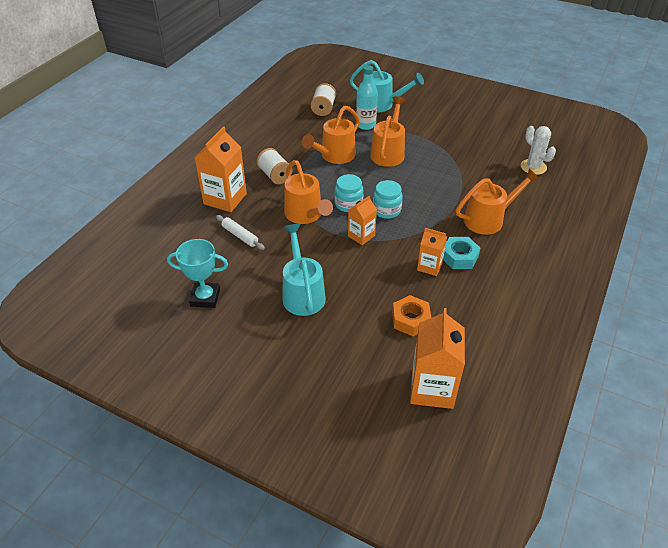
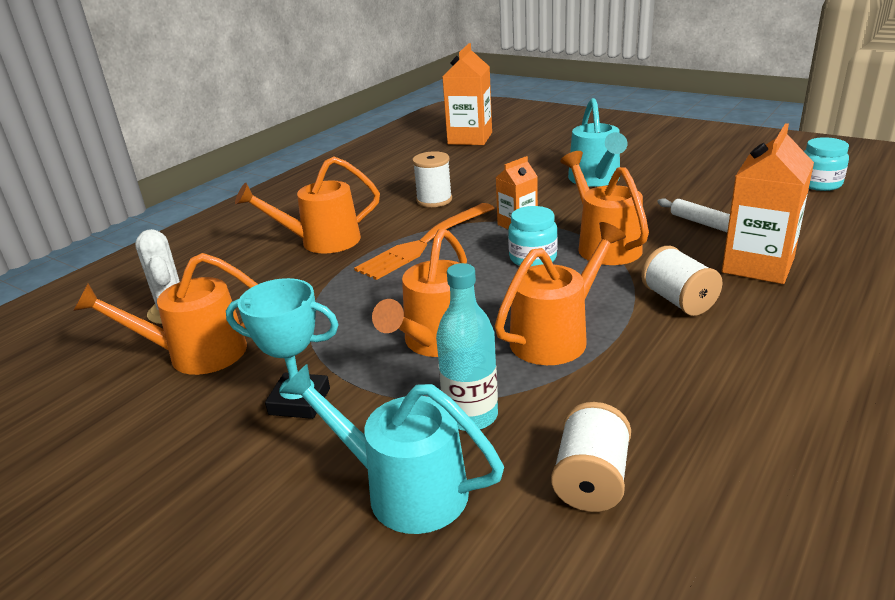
camera: 170 degrees left, 15 degrees down
turquoise trophy [167,239,228,308] -> turquoise trophy moved to [226,278,339,419]
turquoise jar [373,180,403,219] -> turquoise jar moved to [804,137,849,191]
orange nut [392,295,432,336] -> none
orange carton [417,228,447,276] -> white spool [412,151,452,207]
turquoise nut [443,237,480,269] -> none
none -> orange watering can [73,253,258,375]
none -> orange fork [354,203,495,280]

